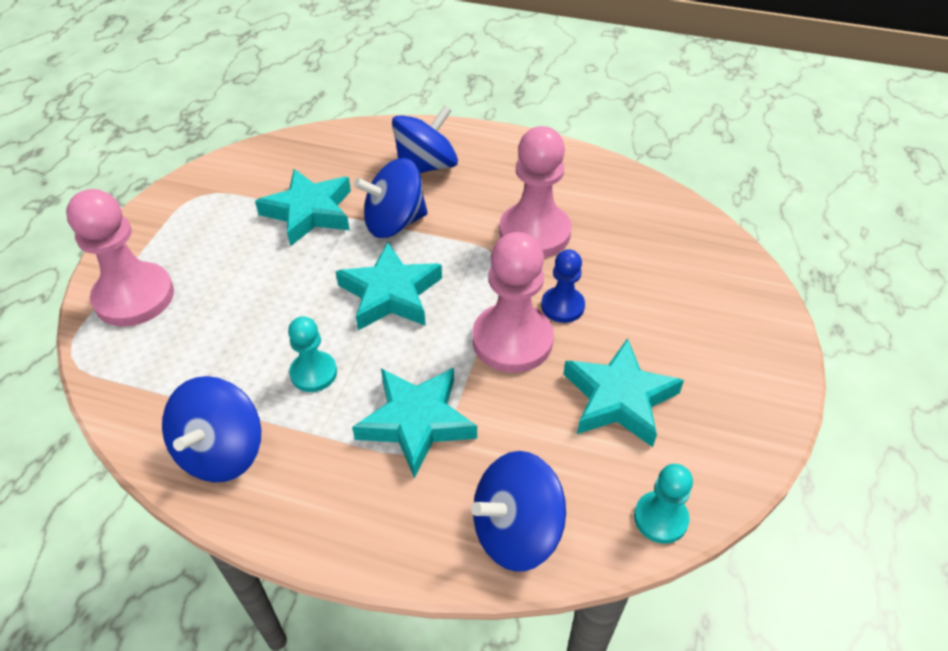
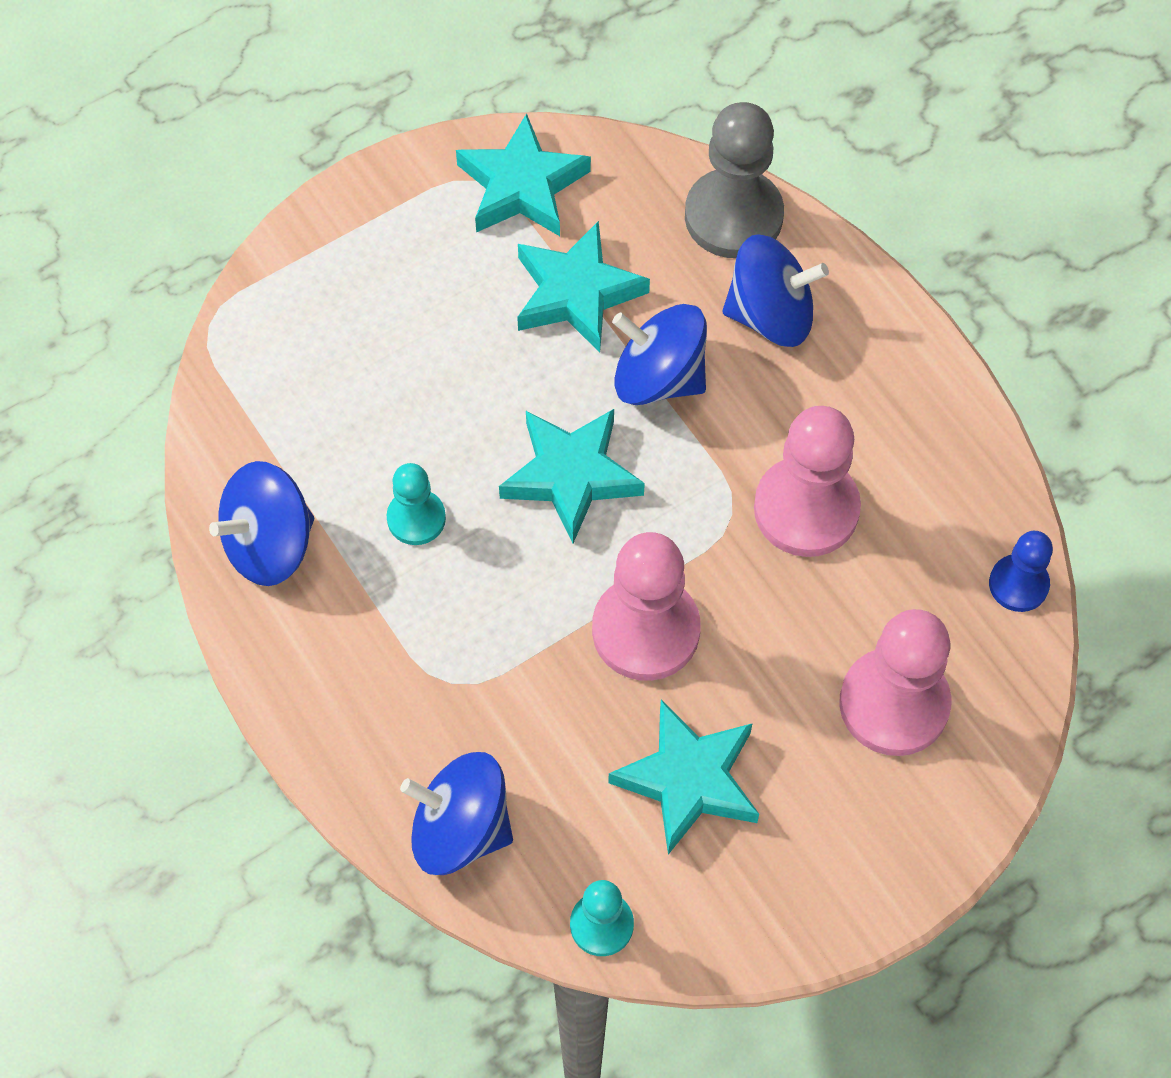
camera: 40 degrees right, 15 degrees up
pink pawn [66,189,174,326] -> pink pawn moved to [839,609,951,756]
turquoise star [352,368,477,478] -> turquoise star moved to [456,113,591,236]
blue pawn [541,249,585,323] -> blue pawn moved to [989,531,1053,612]
none -> grey pawn [685,102,784,258]

